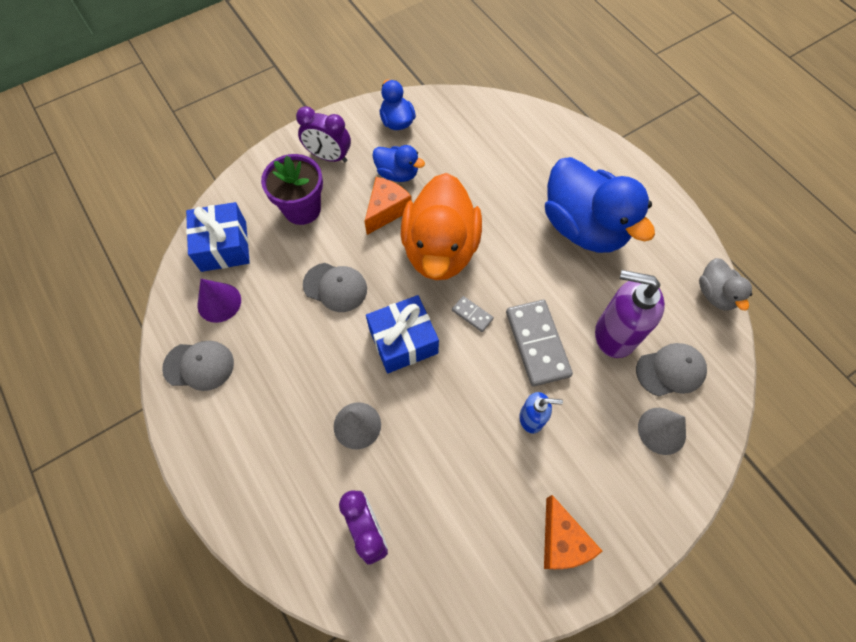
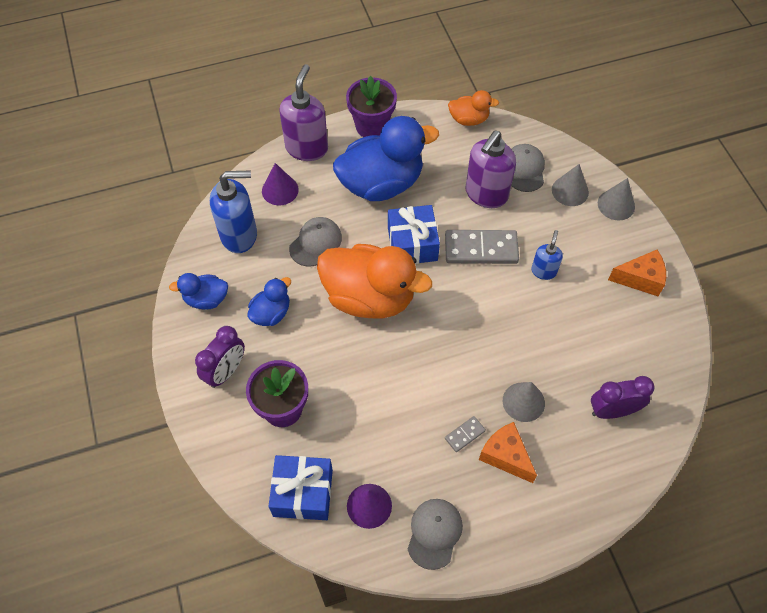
camera: 75 degrees left, 5 degrees down
grey cap [303,263,367,312] -> grey cap moved to [289,217,342,266]
orange cheese [364,177,412,235] -> orange cheese moved to [479,422,537,483]
blue gift [366,295,439,373] -> blue gift moved to [388,205,440,264]
grey domino [452,296,494,332] -> grey domino moved to [445,416,486,452]
grey duck [699,258,752,311] -> orange duck [448,90,499,126]
none -> blue soap dispenser [210,171,257,253]
none -> purple cone [262,163,299,205]
none -> purple soap dispenser [279,64,328,161]
none -> purple flower pot [346,76,397,137]
none -> grey cone [598,178,635,220]

